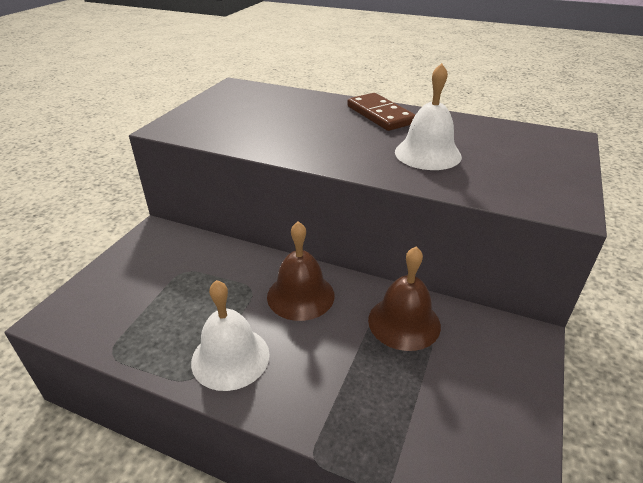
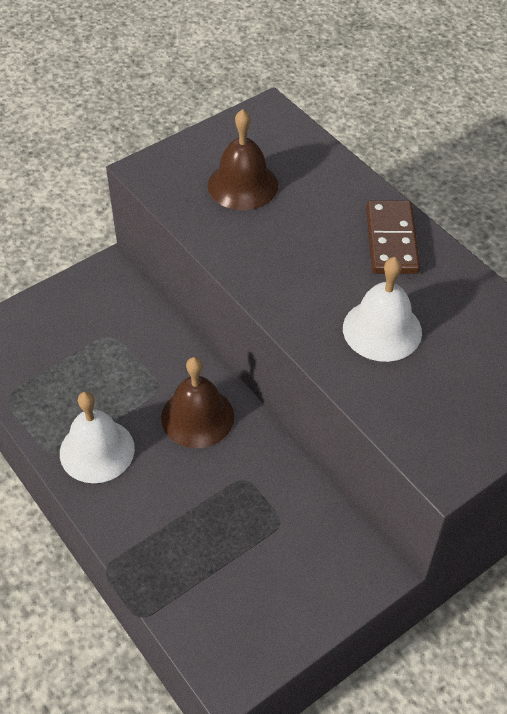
camera: 30 degrees right, 15 degrees up
brown bell [368,247,441,351] -> brown bell moved to [208,109,278,210]

